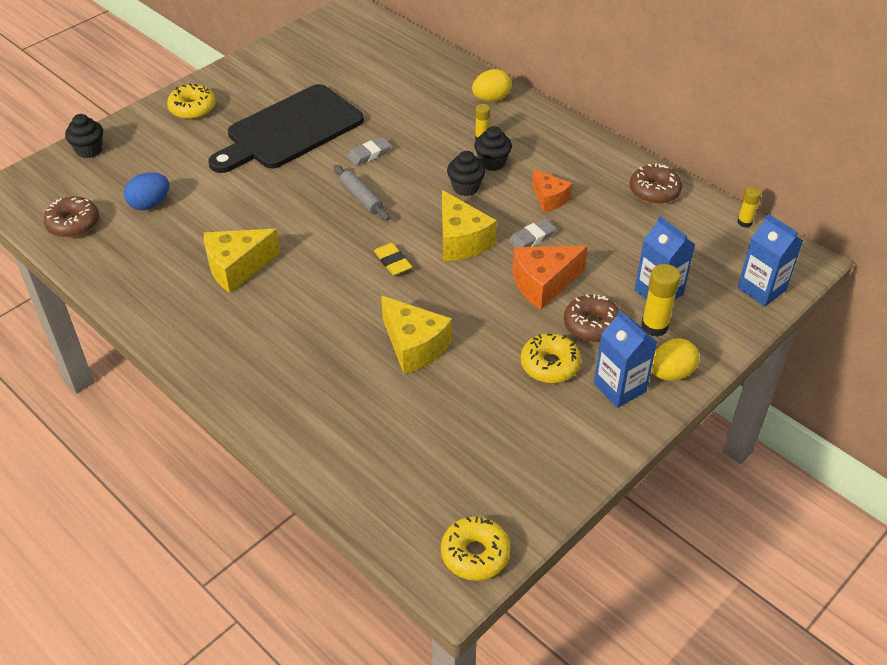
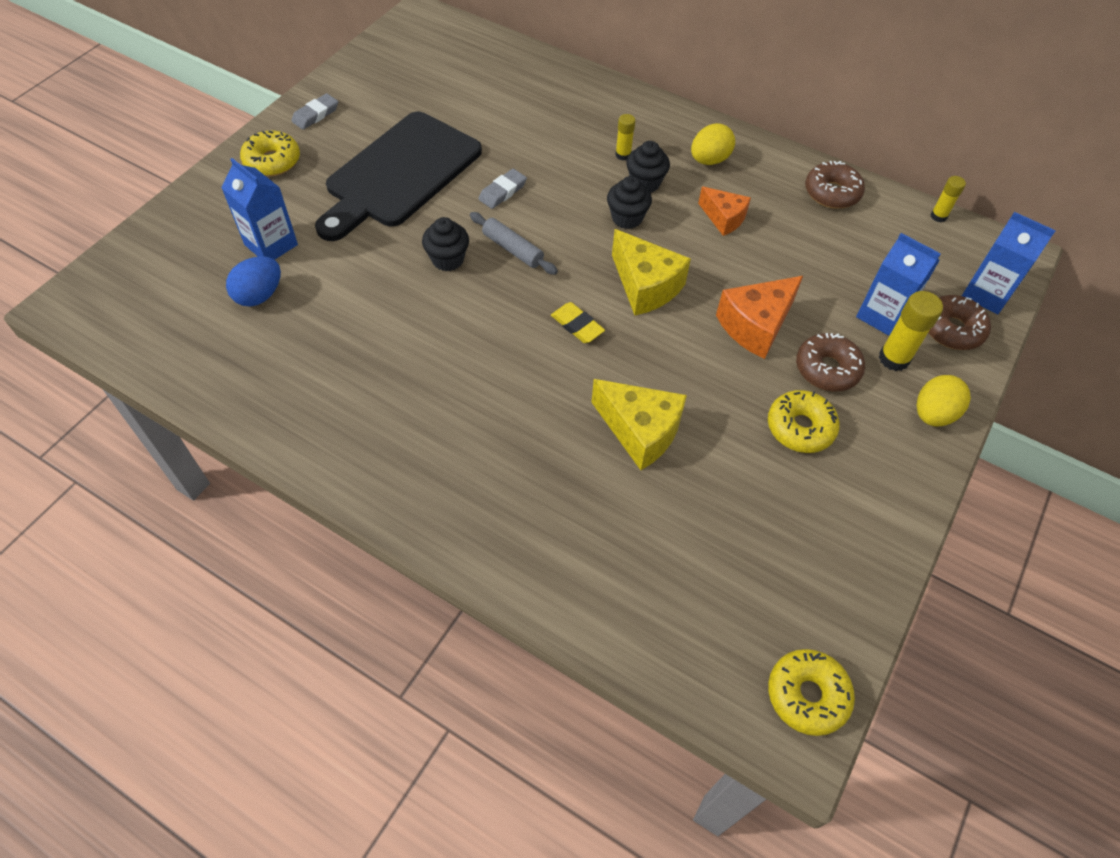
camera: 15 degrees left, 10 degrees up
brown donut [44,196,99,238] -> brown donut moved to [928,295,991,350]
black cupcake [65,114,103,158] -> black cupcake moved to [422,217,469,271]
yellow cheese [204,229,281,293] -> none
yellow egg [472,69,511,102] -> yellow egg moved to [691,123,735,165]
grey eraser [509,219,556,247] -> grey eraser moved to [291,93,338,130]
blue carton [594,310,657,408] -> blue carton moved to [221,158,298,260]

